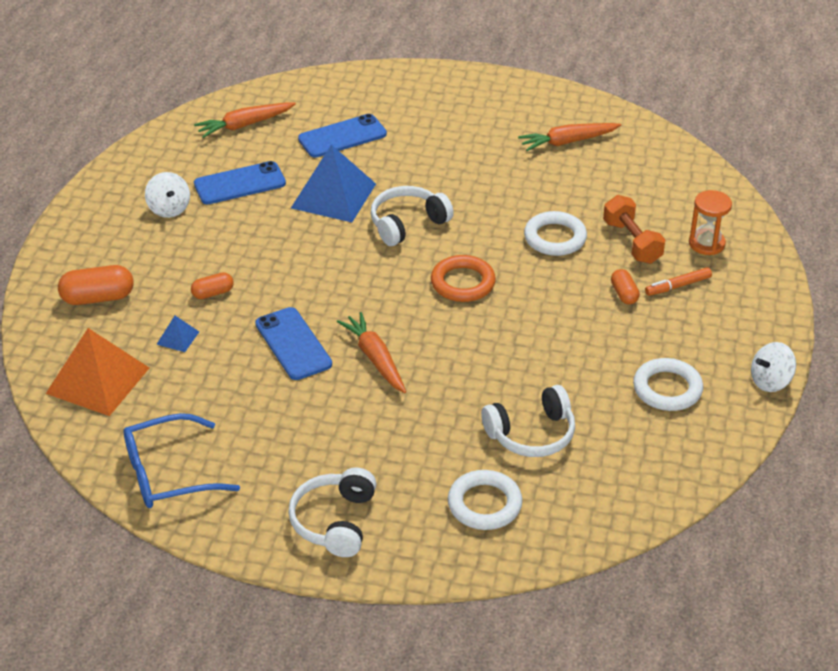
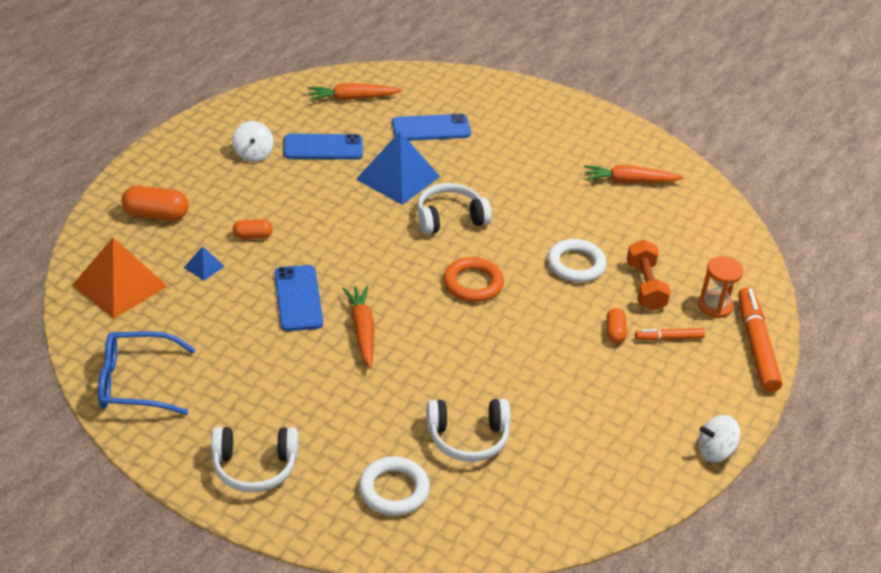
camera: 15 degrees right, 0 degrees up
white headphones [288,468,376,557] -> white headphones turned 120 degrees counterclockwise [211,427,298,493]
white ring [633,358,703,411] -> none
none -> orange marker [738,287,782,392]

